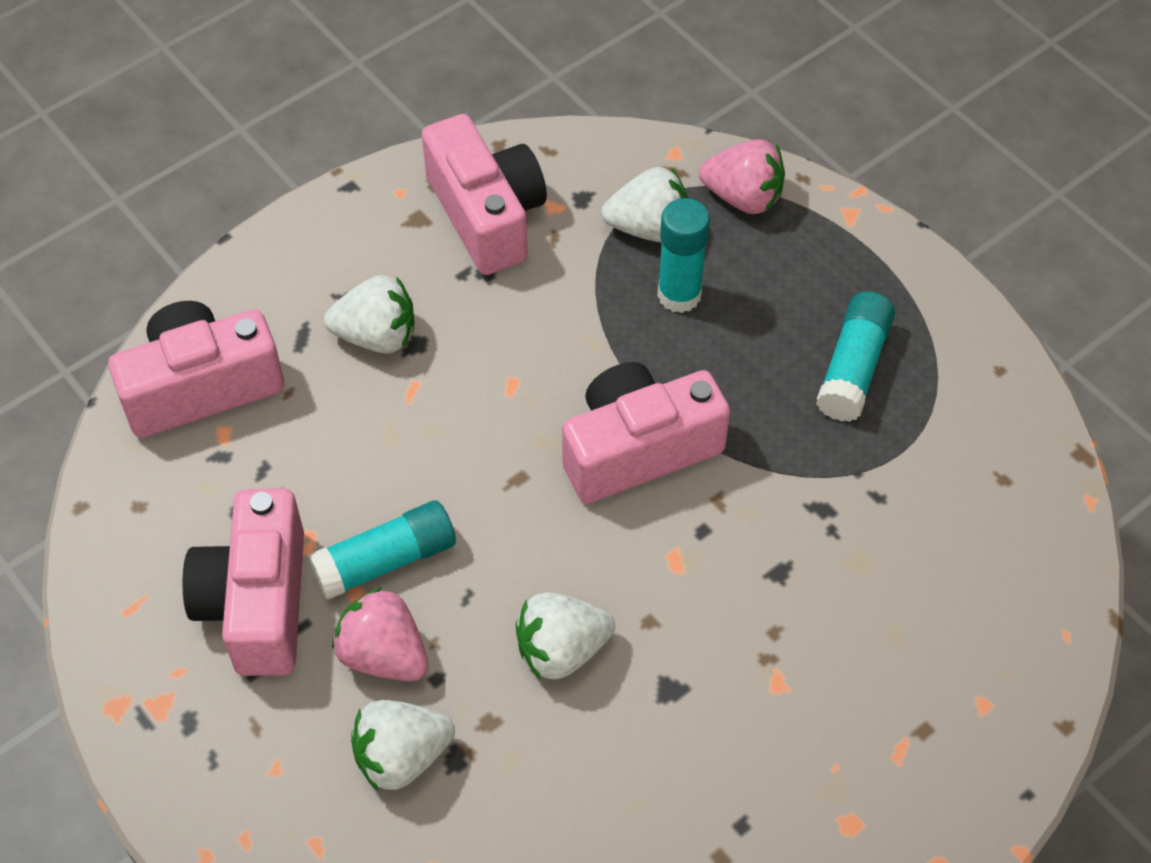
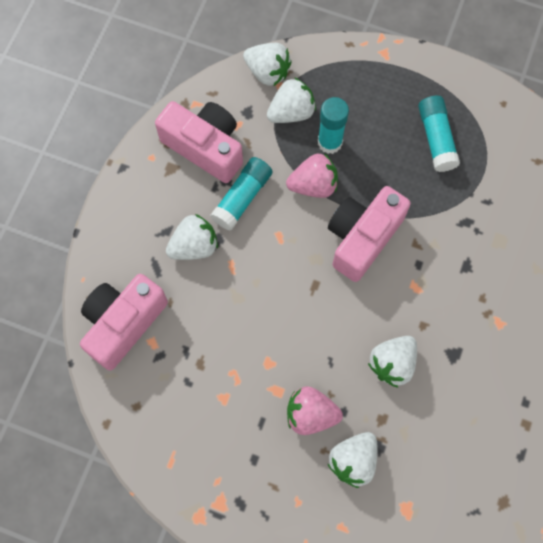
camera: 30 degrees left, 15 degrees up
pink camera [183,488,304,676] -> none
turquoise glue stick [308,500,456,600] -> turquoise glue stick moved to [210,157,272,231]
pink strawberry [699,139,785,214] -> pink strawberry moved to [286,153,338,198]
none -> white strawberry [243,43,292,86]

